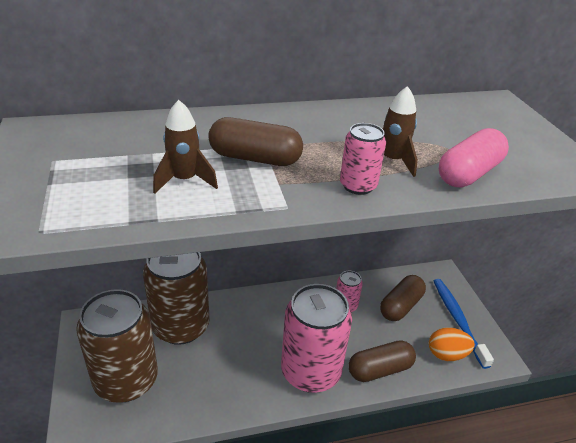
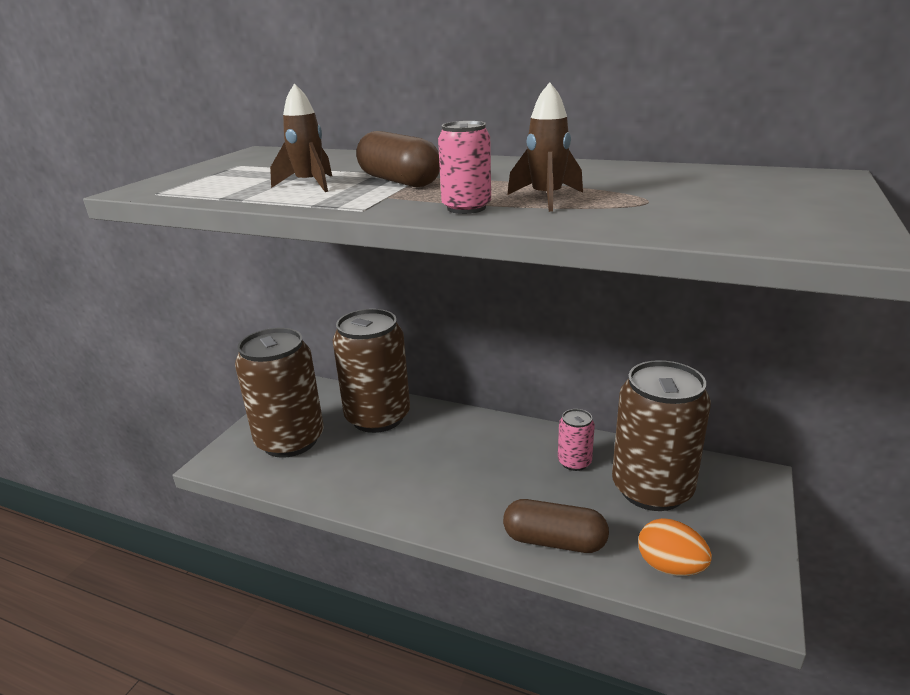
camera: 40 degrees right, 10 degrees down
pink can [281,284,352,393] -> none
brown capsule [380,275,426,321] -> brown can [612,360,711,511]
blue toothbrush [434,279,494,369] -> none
pink capsule [439,128,509,187] -> none

